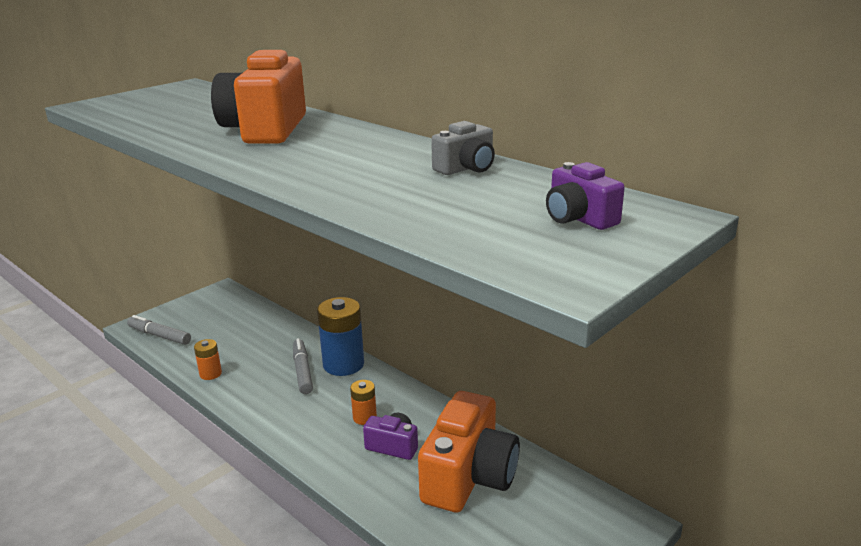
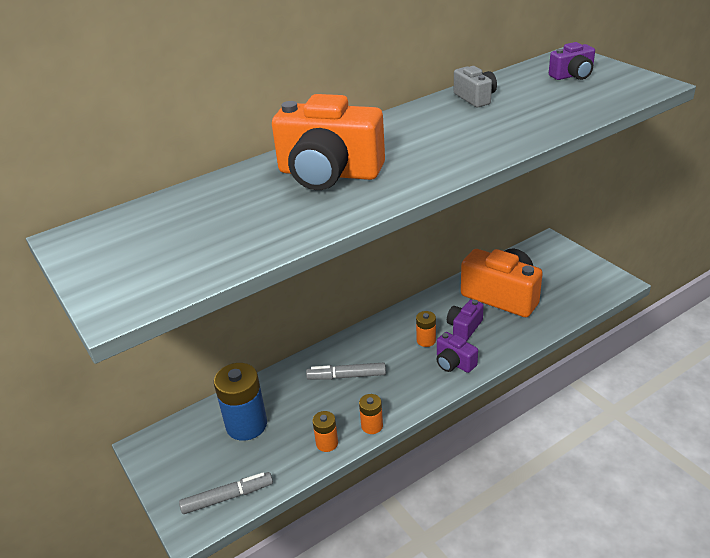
camera: 75 degrees left, 10 degrees up
grey marker [127,315,191,345] -> grey marker turned 150 degrees counterclockwise [179,472,273,514]
blue battery [317,297,364,376] -> blue battery moved to [214,363,267,441]
none -> orange battery [359,394,383,434]
none -> purple camera [437,332,478,373]

